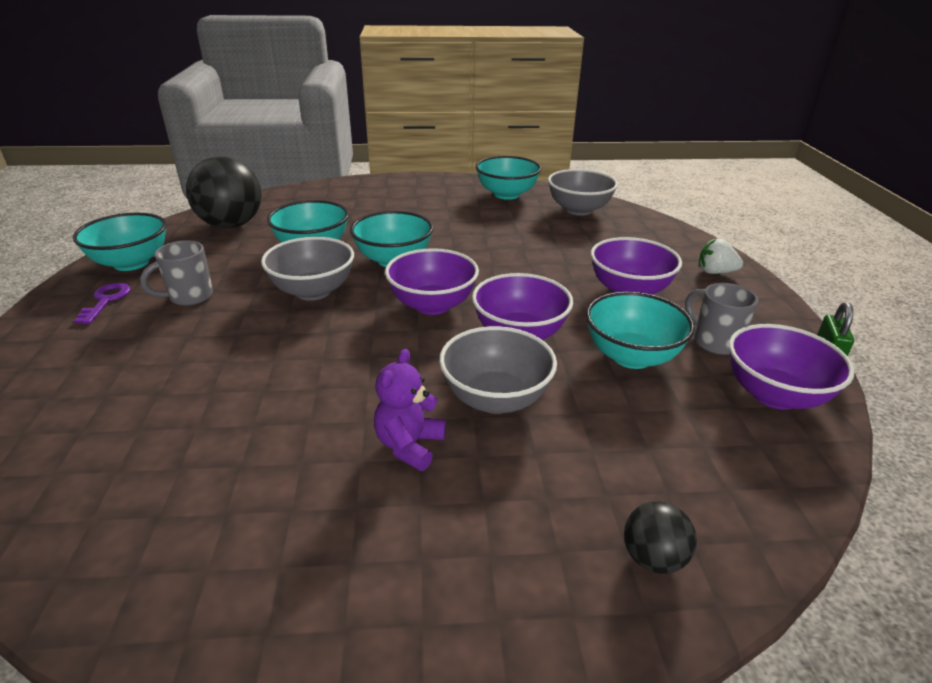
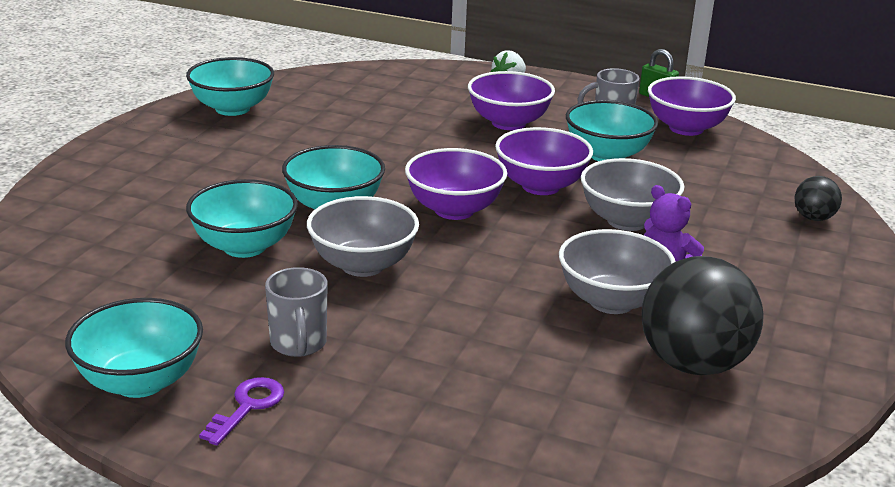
camera: 65 degrees left, 5 degrees down
purple key [74,283,131,324] -> purple key turned 90 degrees clockwise [199,377,284,446]
black ball [186,156,261,228] -> black ball moved to [642,256,764,376]
grey bowl [548,169,618,216] -> grey bowl moved to [559,229,675,314]

